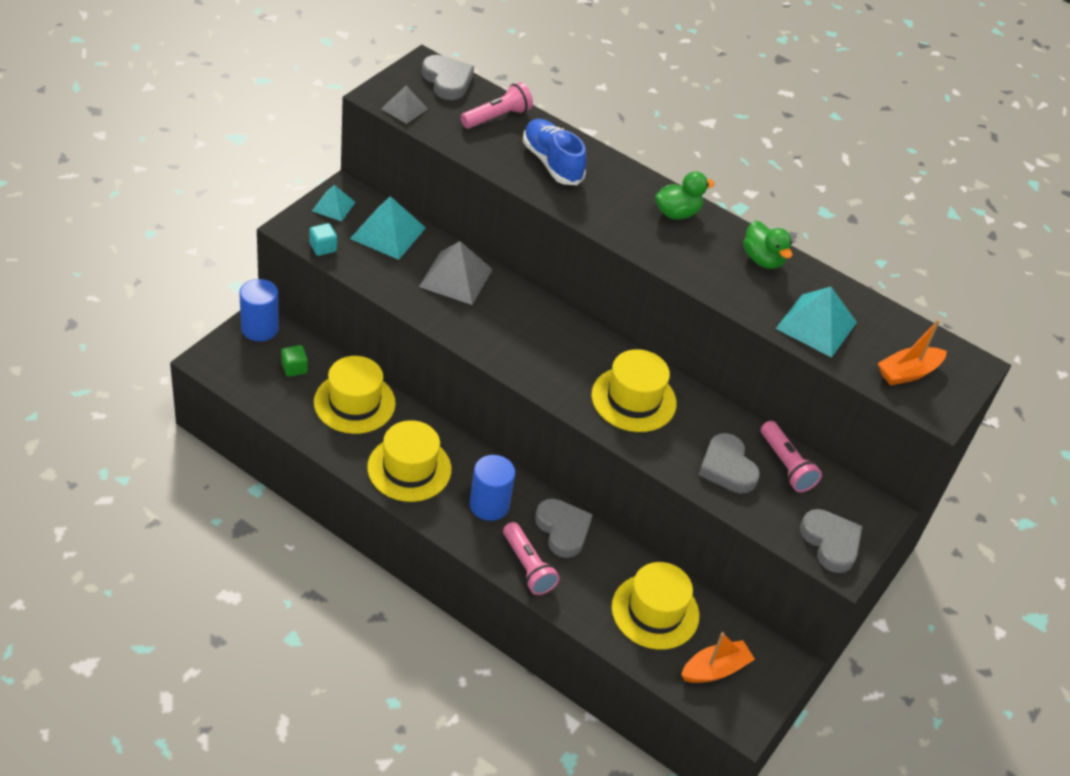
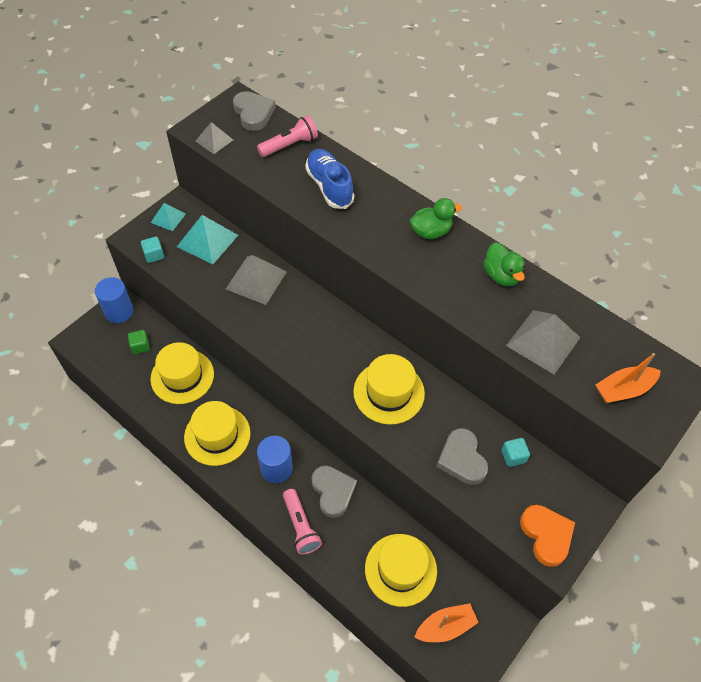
camera: 10 degrees right, 10 degrees up
pink flashlight [761,421,822,492] -> turquoise cube [501,438,530,467]
turquoise pyramid [776,287,857,358] -> grey pyramid [506,310,580,374]
grey heart [800,509,863,573] -> orange heart [520,505,575,567]

